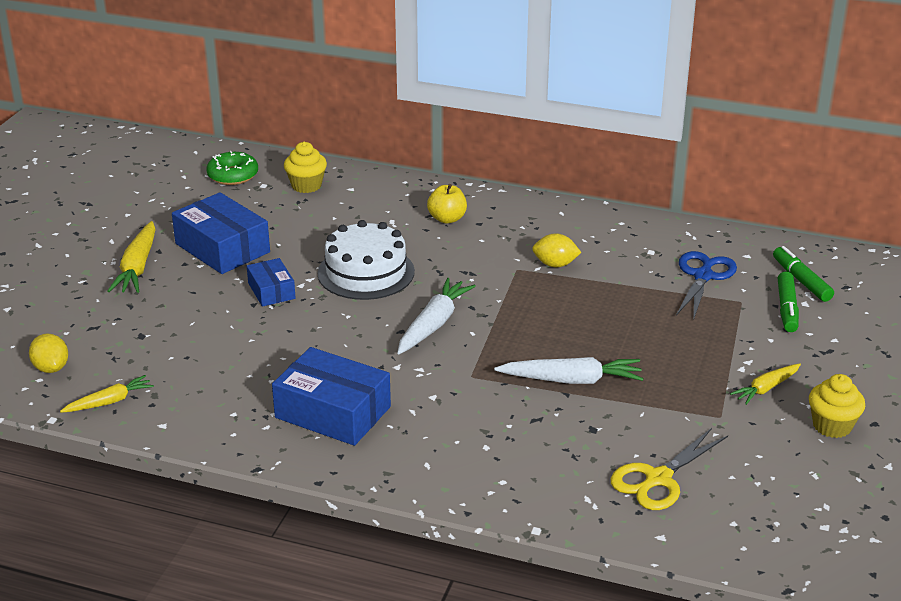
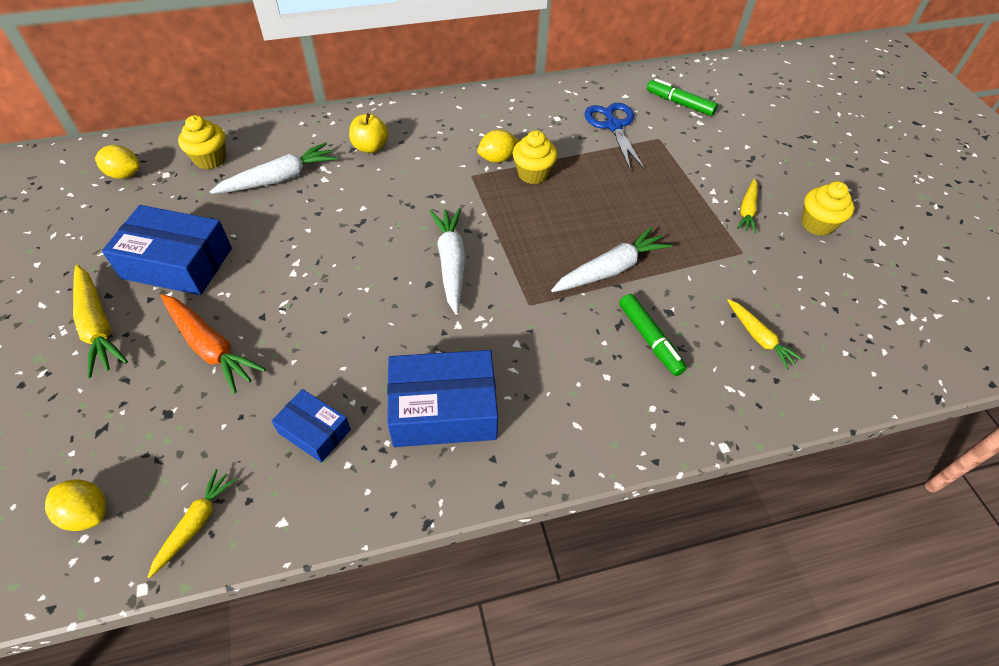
camera: 35 degrees left, 20 degrees up
green donut [206,151,258,185] -> yellow lemon [95,145,140,179]
blue box [247,258,296,307] -> blue box moved to [272,389,351,463]
white cake [317,220,415,300] -> none
yellow scissors [610,428,728,510] -> yellow carrot [727,299,803,370]
green marker [778,271,799,332] -> green marker moved to [619,294,687,376]
none -> orange carrot [161,294,266,393]
none -> white carrot [209,142,337,194]
none -> yellow cupcake [513,130,557,184]

